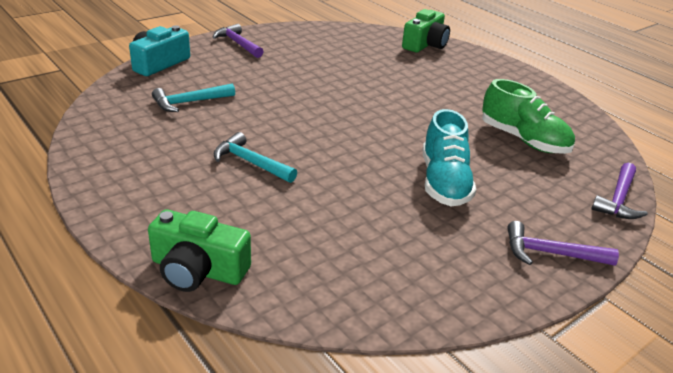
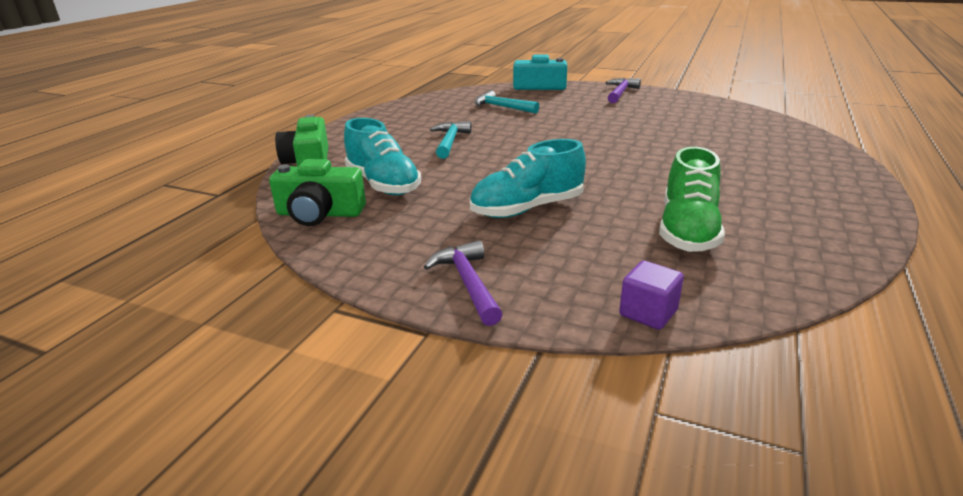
camera: 65 degrees right, 5 degrees down
green camera [402,9,450,52] -> green camera moved to [269,159,366,226]
purple hammer [591,163,648,219] -> purple cube [619,261,684,330]
none -> turquoise shoe [344,118,421,195]

